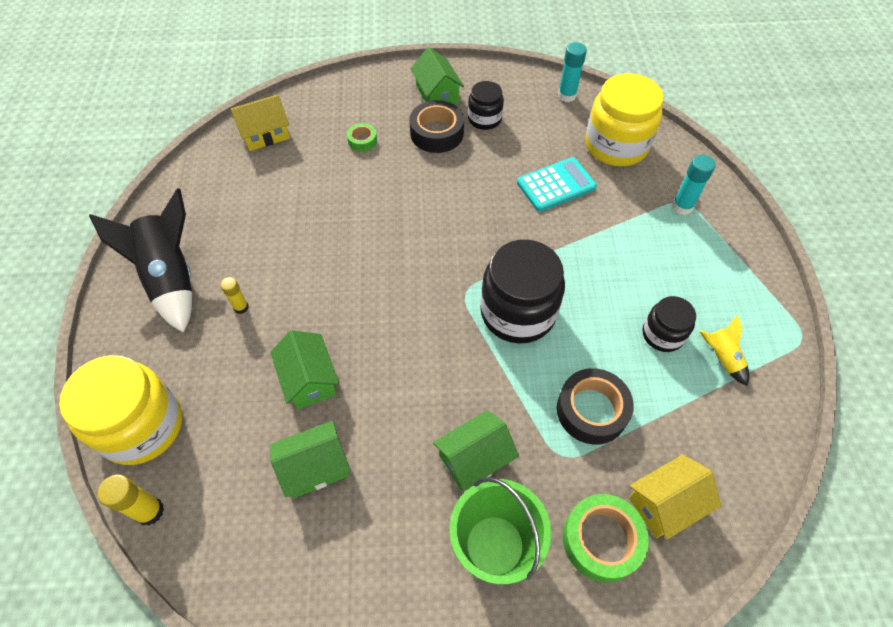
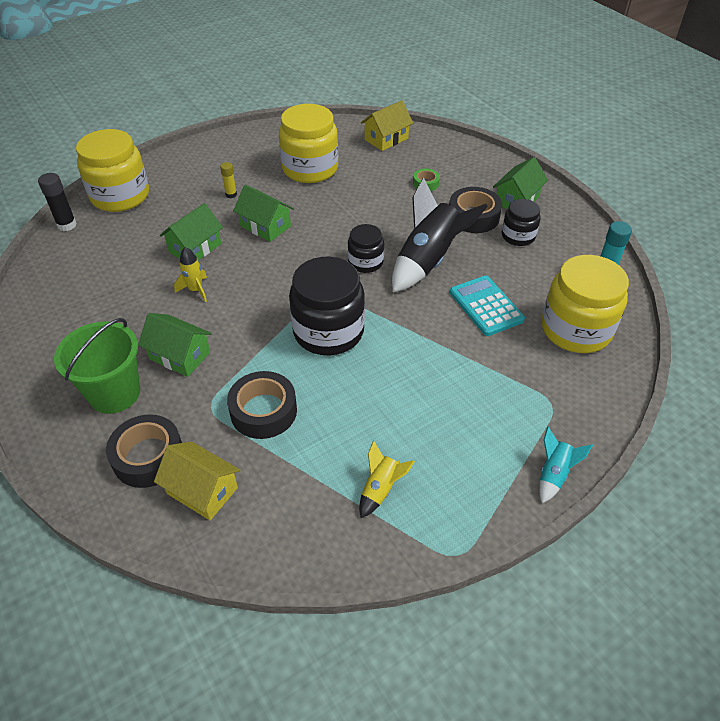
camera: 60 degrees right, 10 degrees down
black rocket [89,188,192,333] -> black rocket moved to [392,177,488,292]
yellow glue stick [98,474,164,525] -> black glue stick [38,173,77,231]
yellow house [231,95,290,151] -> yellow house turned 75 degrees counterclockwise [361,100,413,151]
green house [270,421,350,498] -> green house moved to [233,185,294,242]
turquoise calculator [517,157,597,212] -> turquoise calculator turned 150 degrees counterclockwise [450,276,525,336]
green tape [563,494,649,582] -> black tape [106,414,182,488]
black jar [643,296,696,352] -> black jar moved to [348,224,384,273]
turquoise glue stick [672,155,715,215] -> none
none -> yellow rocket [174,247,207,302]
none -> yellow jar [279,104,338,183]
none -> turquoise rocket [539,427,593,503]

